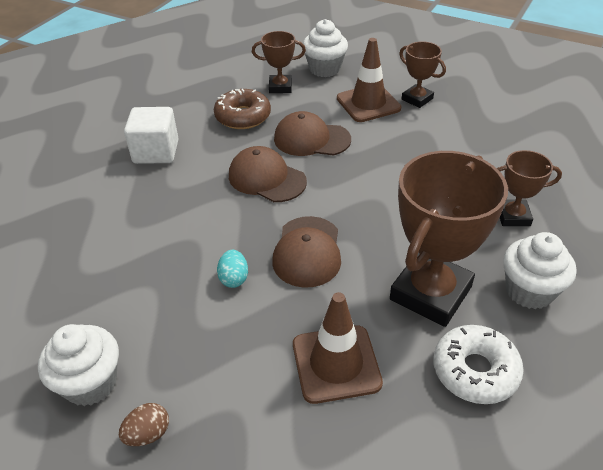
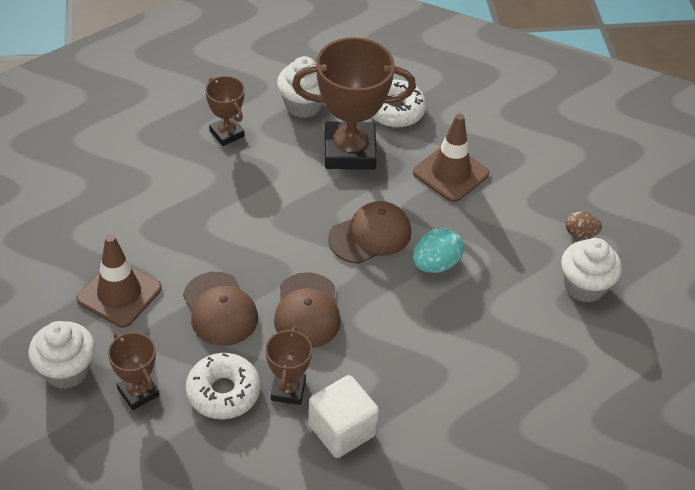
camera: 130 degrees left, 5 degrees up
brown donut [214,89,271,129] -> white donut [186,353,261,419]
turquoise egg [217,250,248,288] -> turquoise egg [413,228,464,273], size x1.54
brown trophy [399,41,446,108] -> brown trophy moved to [265,327,312,405]

